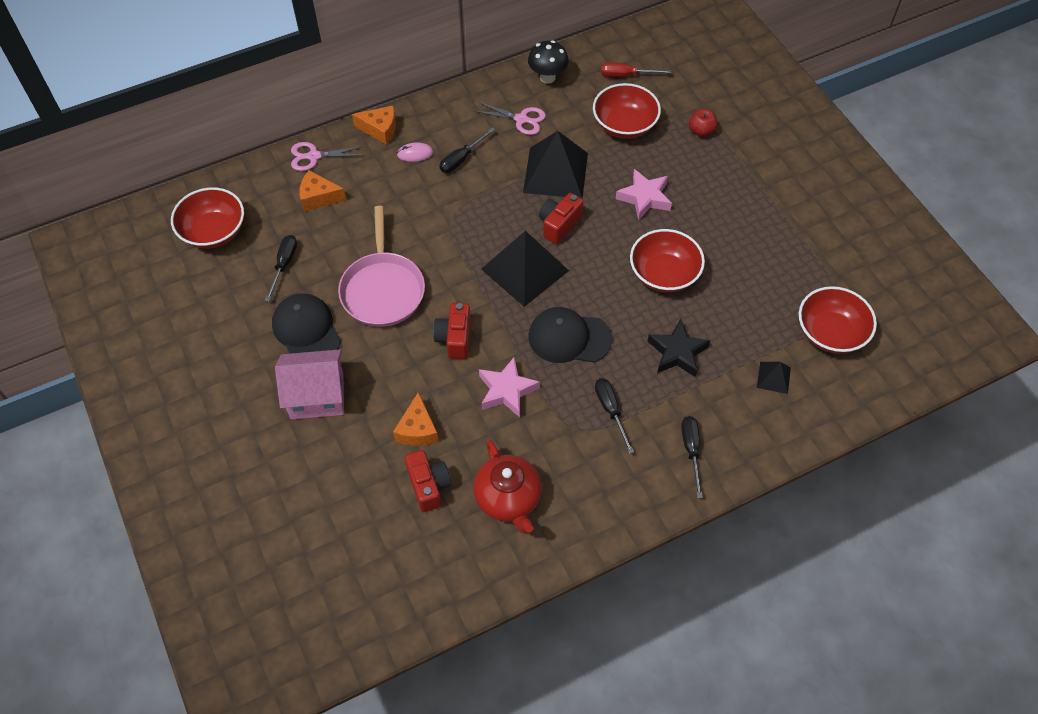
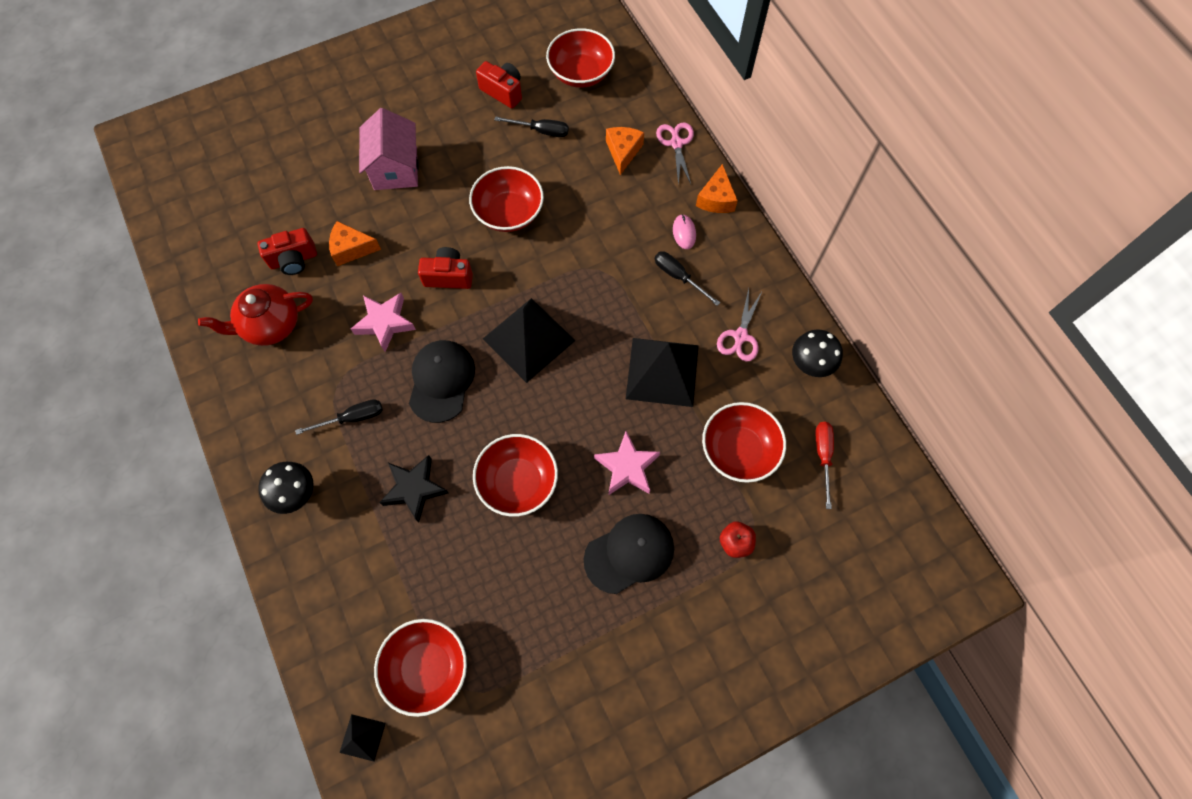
camera: 90 degrees right, 10 degrees up
black cap [272,293,341,354] -> black cap moved to [584,514,674,594]
pink pan [338,206,425,327] -> red bowl [469,166,544,232]
red camera [539,193,584,244] -> red camera moved to [476,61,522,109]
black screwdriver [681,416,703,498] -> black mushroom [258,462,314,514]
black pyramid [757,362,791,394] -> black pyramid moved to [339,714,386,762]

